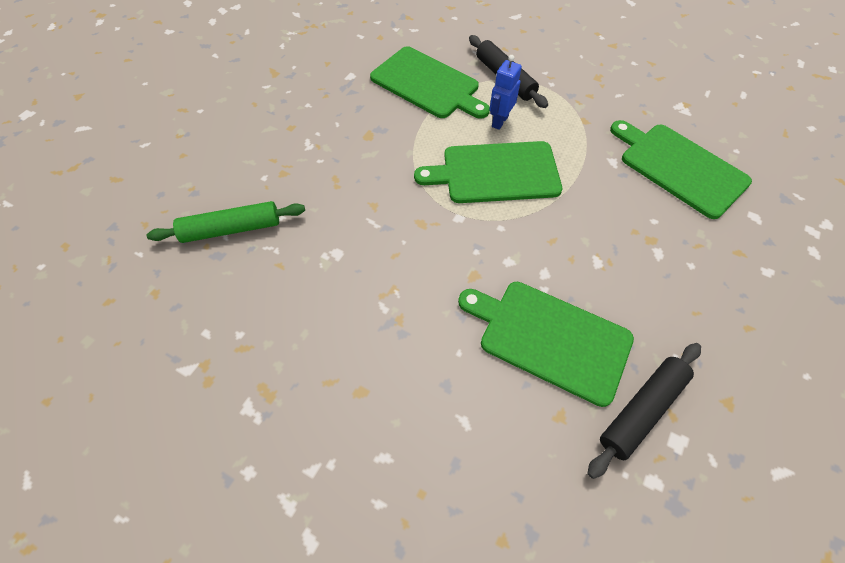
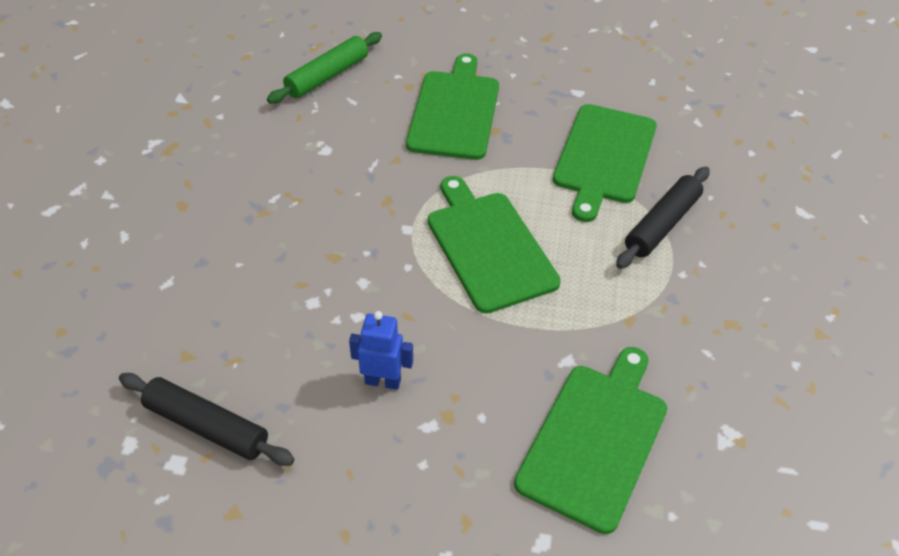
camera: 70 degrees right, 10 degrees down
green rolling pin [147,201,305,243] -> green rolling pin turned 75 degrees clockwise [267,32,382,104]
green cutting board [458,282,634,407] -> green cutting board moved to [406,53,499,160]
blue robot [489,55,522,130] -> blue robot moved to [349,311,413,390]

